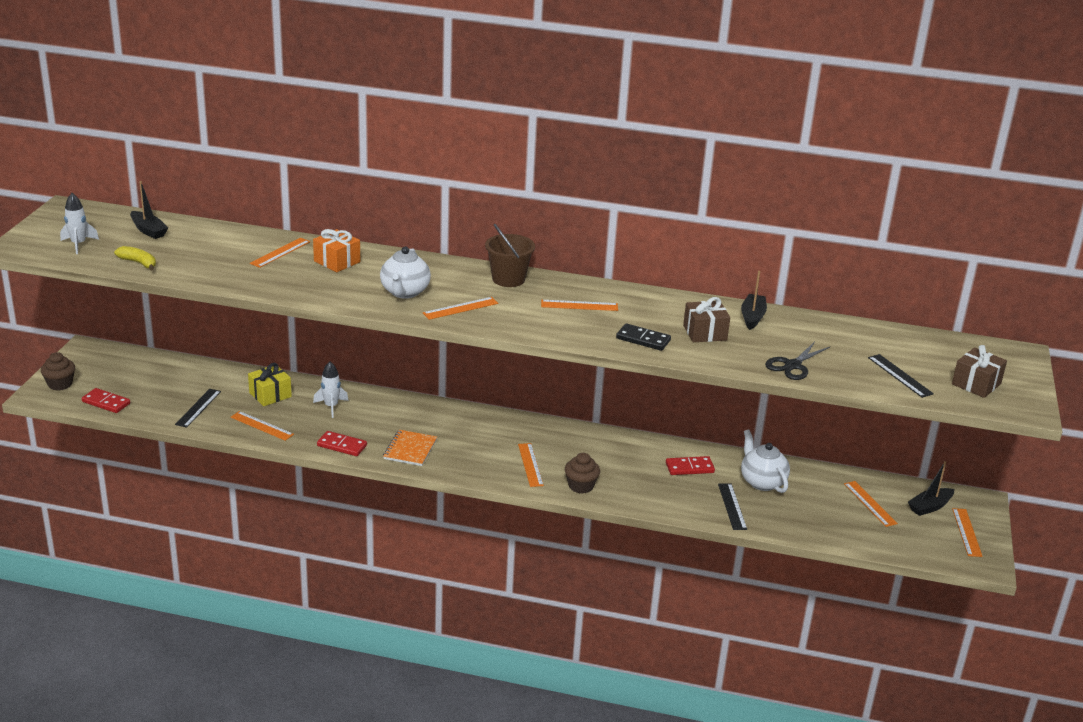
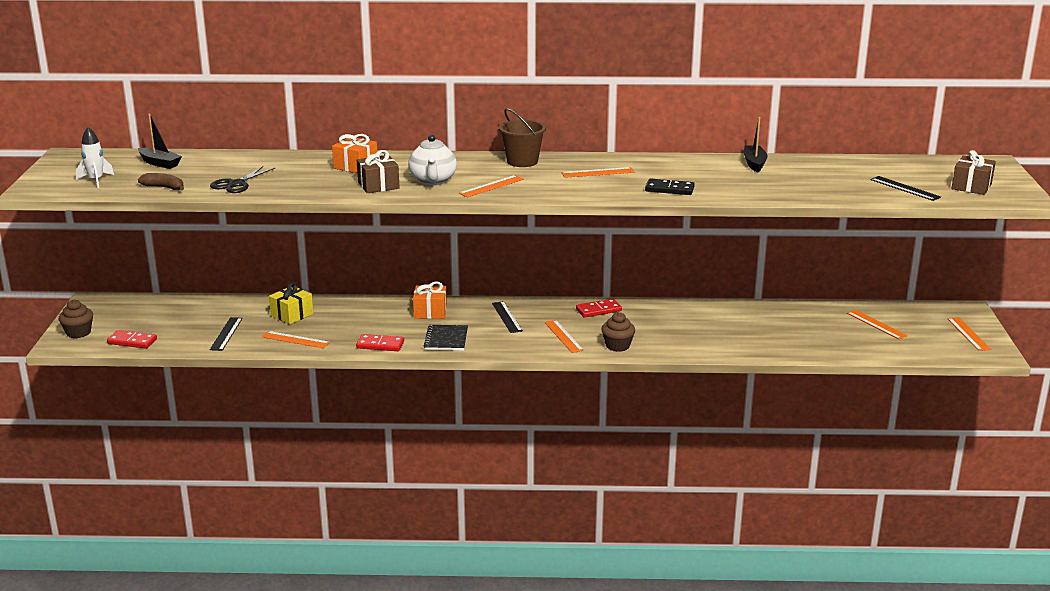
camera: 10 degrees left, 5 degrees down
yellow banana [114,246,156,270] -> brown banana [138,173,184,190]
orange ruler [250,238,310,268] -> none
white rocket [313,361,348,418] -> none
orange notebook [383,430,437,466] -> black notebook [424,325,468,351]
red domino [666,456,715,475] -> red domino moved to [576,299,622,318]
brown gift [683,297,730,342] -> brown gift moved to [357,150,399,193]
black ruler [718,483,747,530] -> black ruler moved to [492,301,523,333]
white teapot [741,429,790,493] -> none
black scissors [765,342,830,380] -> black scissors moved to [210,166,275,193]
black boat [908,461,954,516] -> none
none -> orange gift [413,281,447,319]

